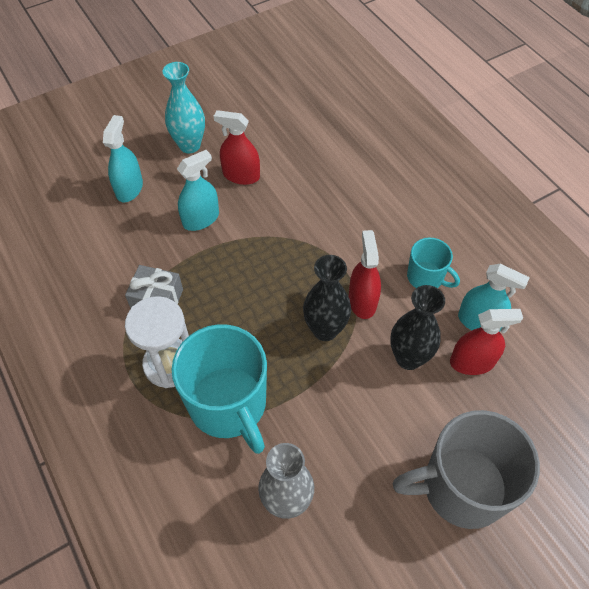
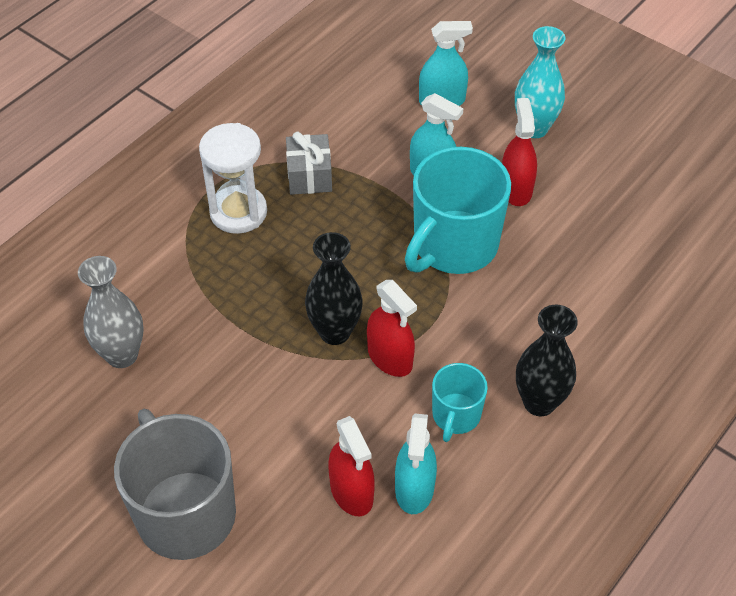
camera: 70 degrees right, 5 degrees down
turquoise mug [172,324,267,454] -> turquoise mug moved to [405,147,511,274]
red spray bottle [349,230,381,319] -> red spray bottle turned 75 degrees clockwise [367,280,417,377]
black vase [390,285,445,370] -> black vase moved to [516,305,578,416]

